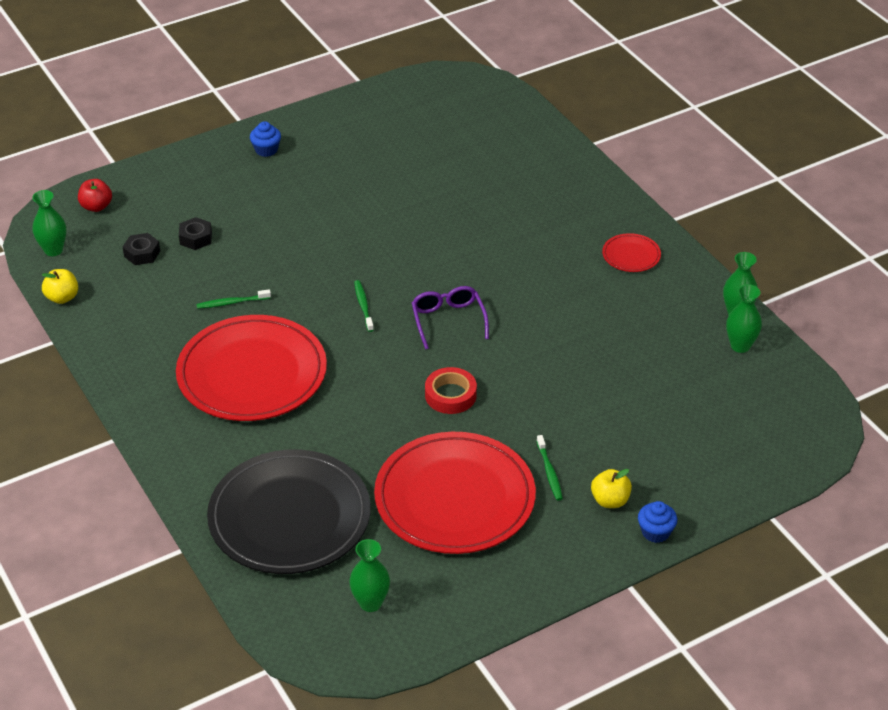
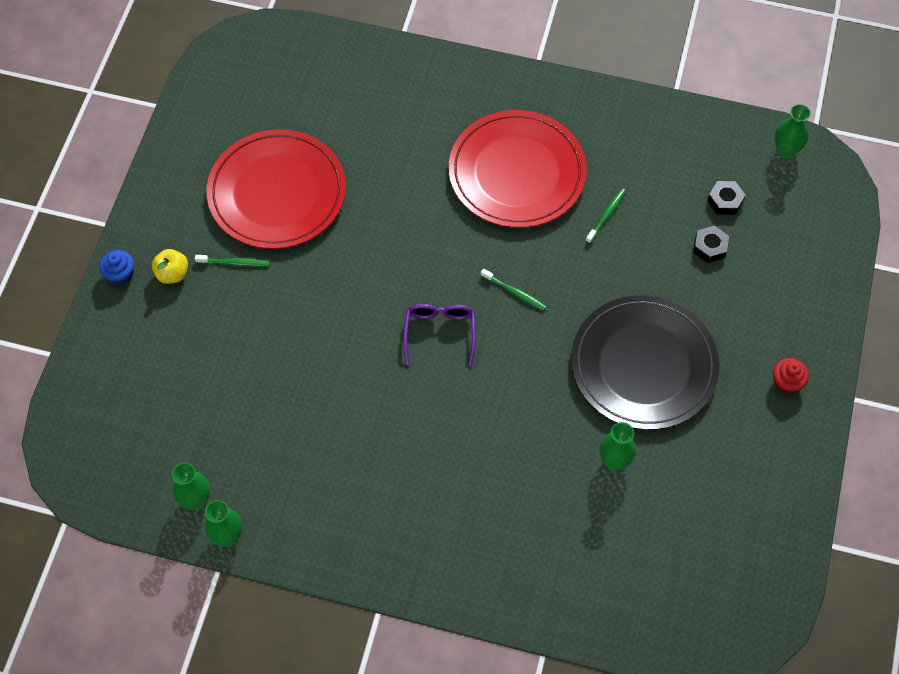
camera: 135 degrees right, 20 degrees up
yellow apple [42,269,78,304] -> none
red apple [78,179,112,212] -> none
black plate [207,449,371,574] -> black plate moved to [571,295,720,430]
blue cupcake [250,121,281,157] -> red cupcake [773,358,809,394]
green vase [349,539,390,612] -> green vase moved to [599,422,636,471]
purple glasses [412,286,489,349] -> purple glasses turned 120 degrees counterclockwise [403,304,476,366]
red tape [425,367,477,414] -> none
green toothbrush [537,435,563,501] -> green toothbrush turned 150 degrees clockwise [195,255,269,266]
red plate [602,233,661,272] -> none

